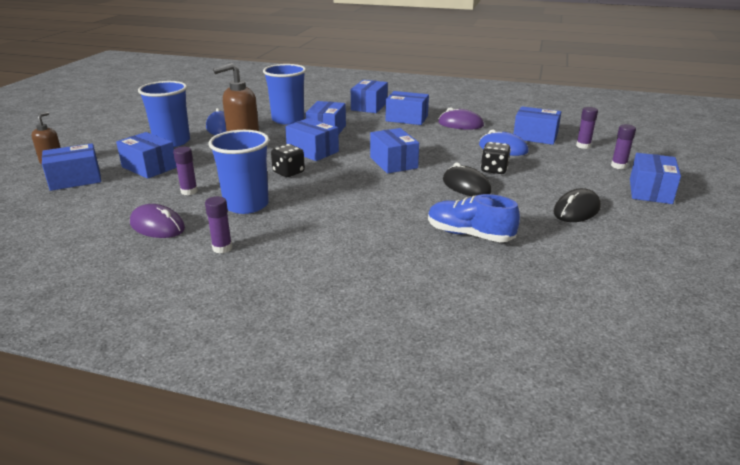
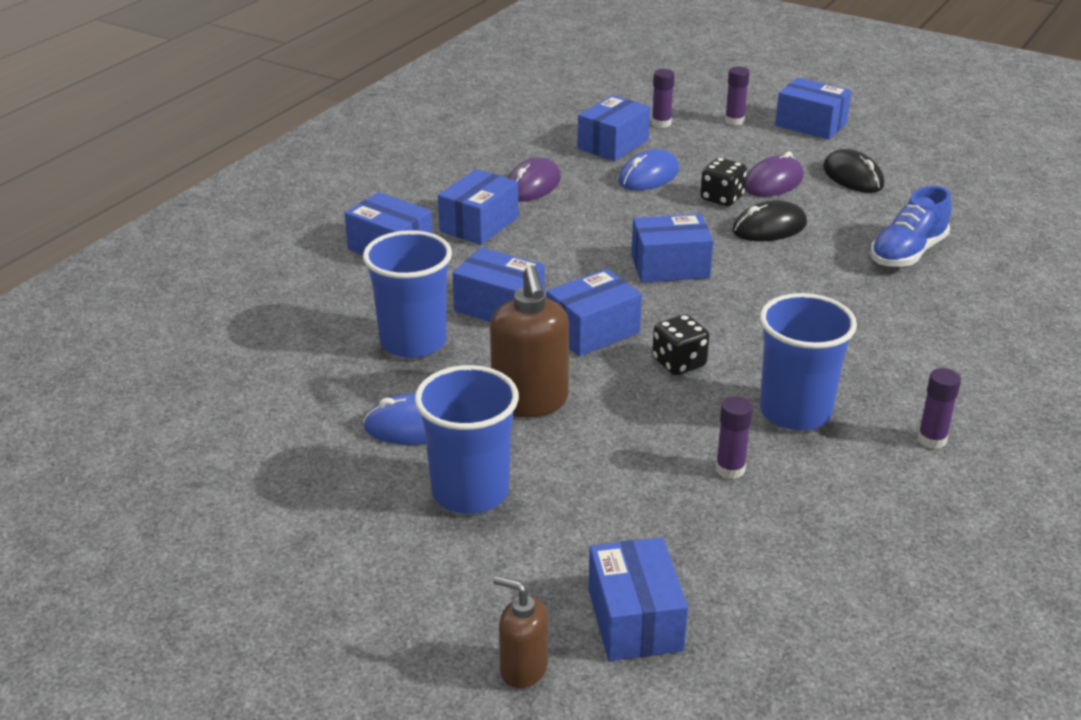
camera: 75 degrees left, 5 degrees up
blue box [116,132,177,179] -> none
purple mouse [130,204,185,238] -> purple mouse moved to [745,152,804,197]

